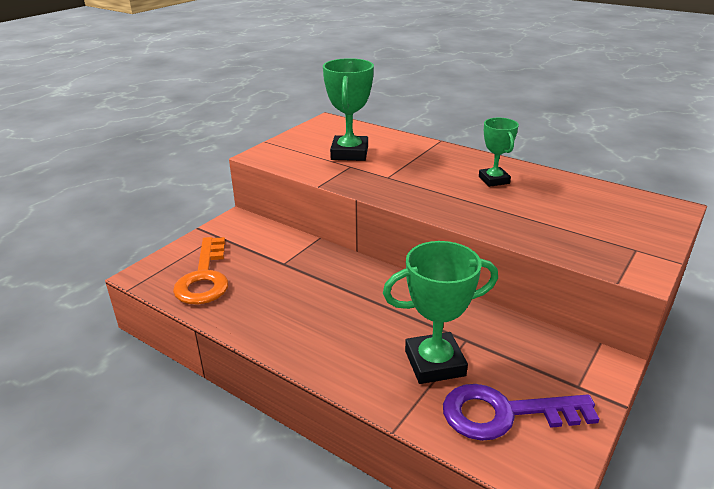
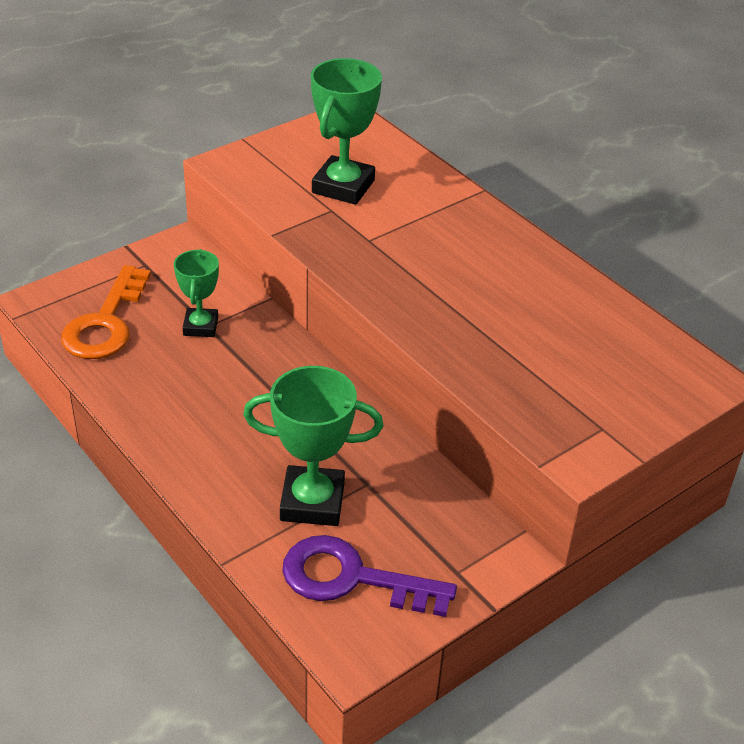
camera: 15 degrees right, 10 degrees up
green trophy [479,118,519,187] -> green trophy moved to [174,249,219,337]

